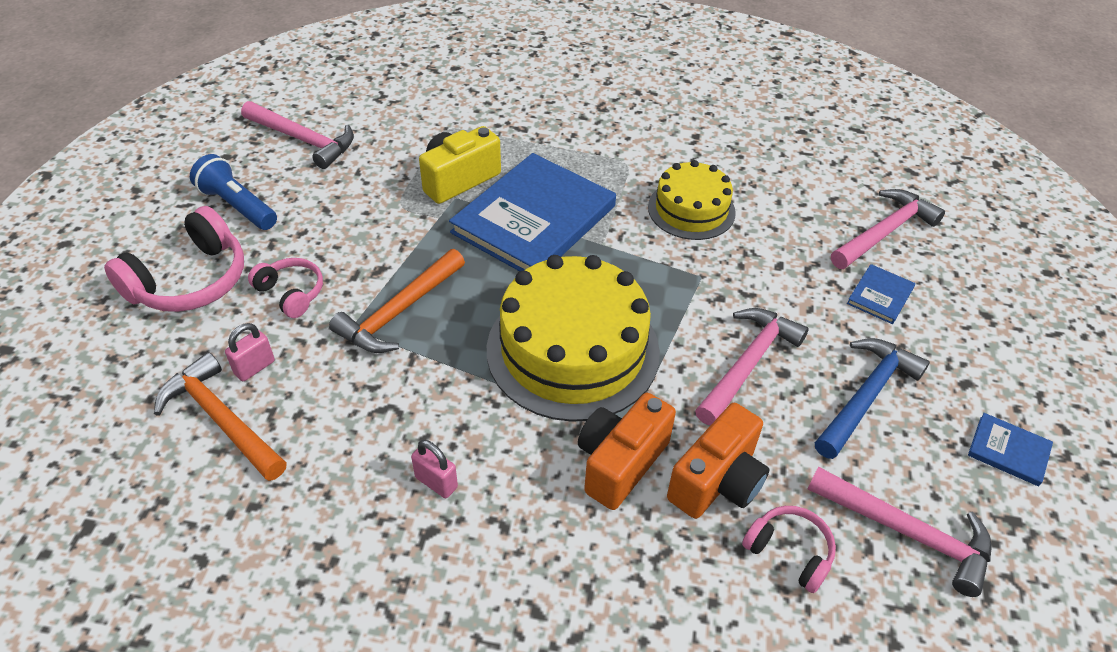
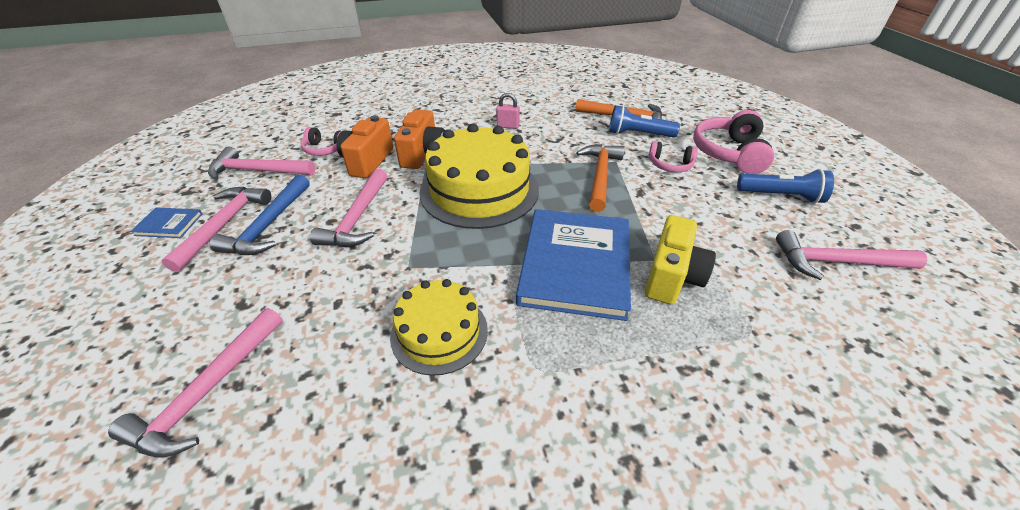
camera: 155 degrees right, 5 degrees down
pink padlock [225,323,275,381] -> blue flashlight [609,105,680,137]
blue book [847,264,915,324] -> none
none -> pink hammer [161,187,271,272]

